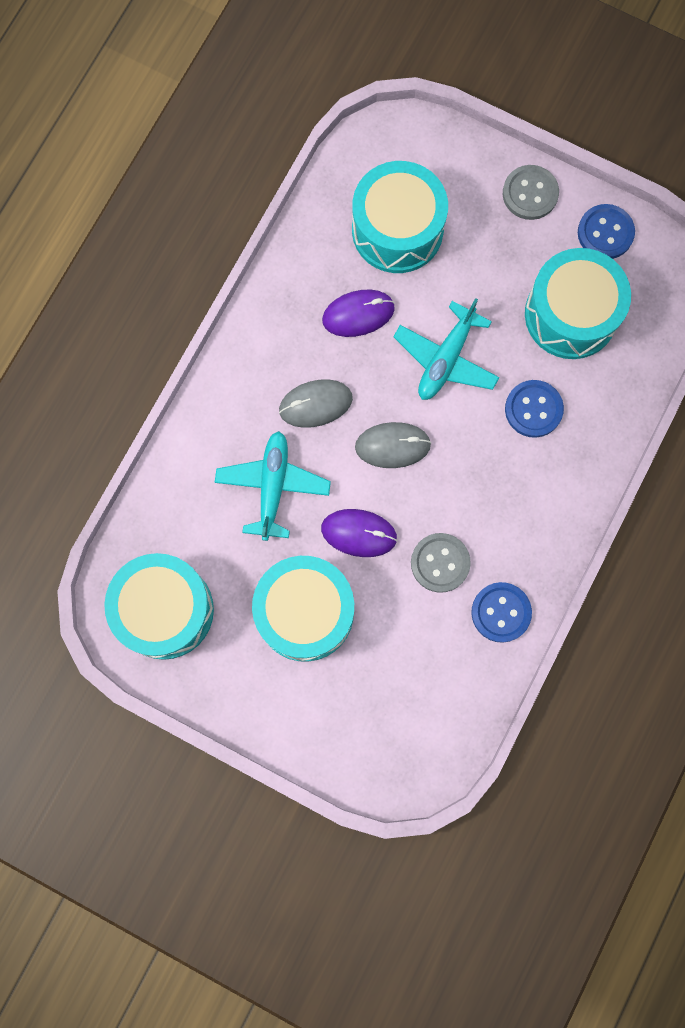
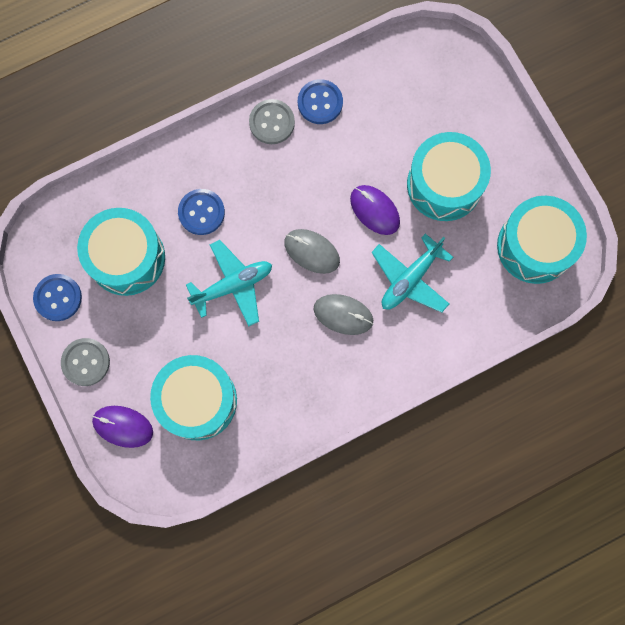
camera: 145 degrees left, 0 degrees up
purple mouse [322,290,395,337] -> purple mouse moved to [92,406,153,448]
grey button [411,533,471,593] -> grey button moved to [249,99,295,144]

